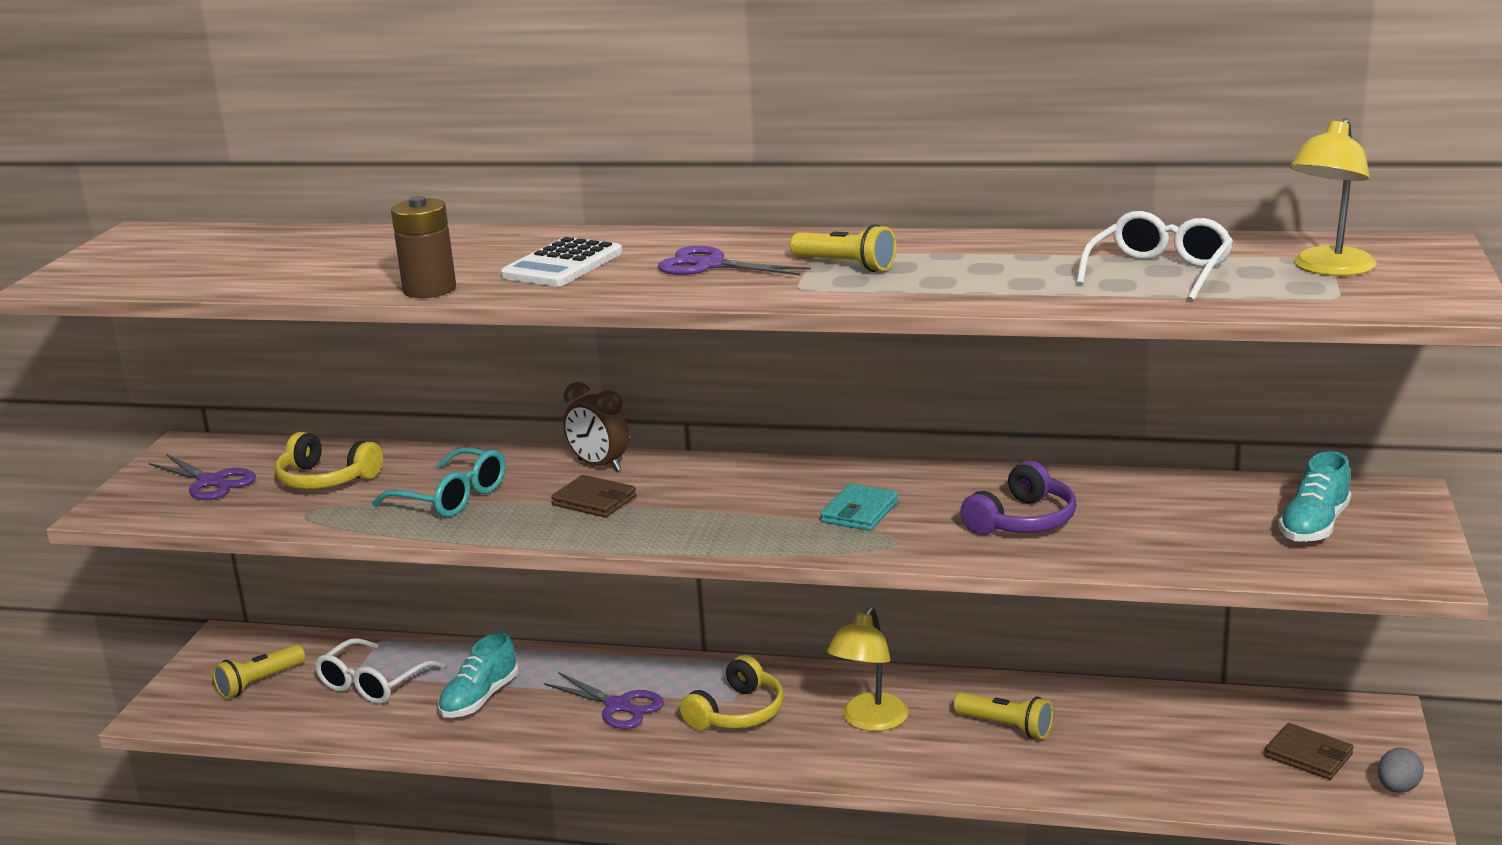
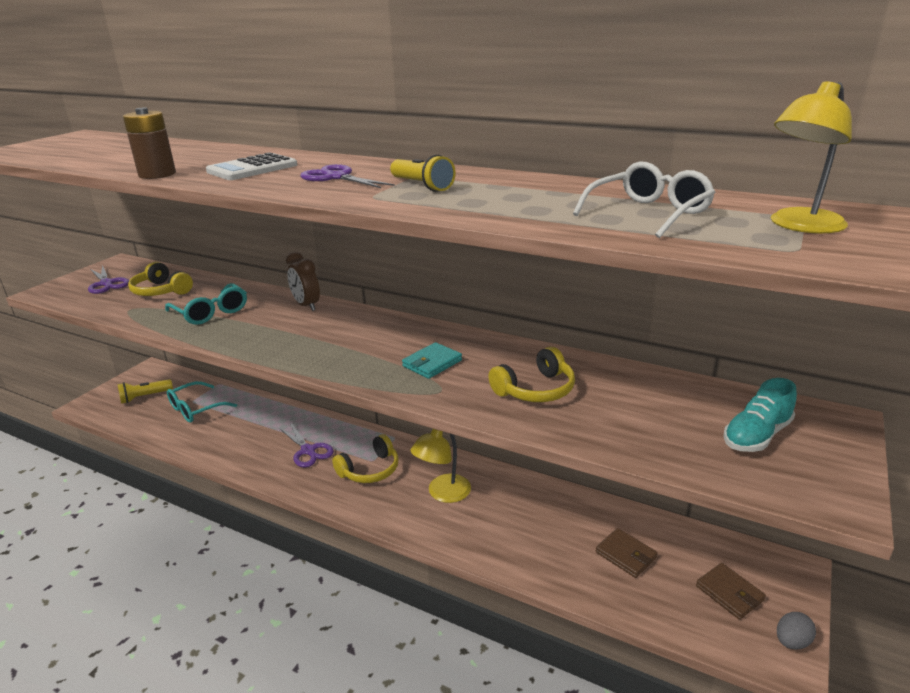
camera: 15 degrees right, 5 degrees up
white glasses [315,638,445,704] -> turquoise glasses [167,381,237,423]
turquoise shoe [438,632,519,718] -> none
brown wallet [551,475,636,518] -> brown wallet moved to [596,528,658,578]
yellow flashlight [954,692,1053,739] -> none
purple headphones [960,461,1077,535] -> yellow headphones [488,347,575,402]

